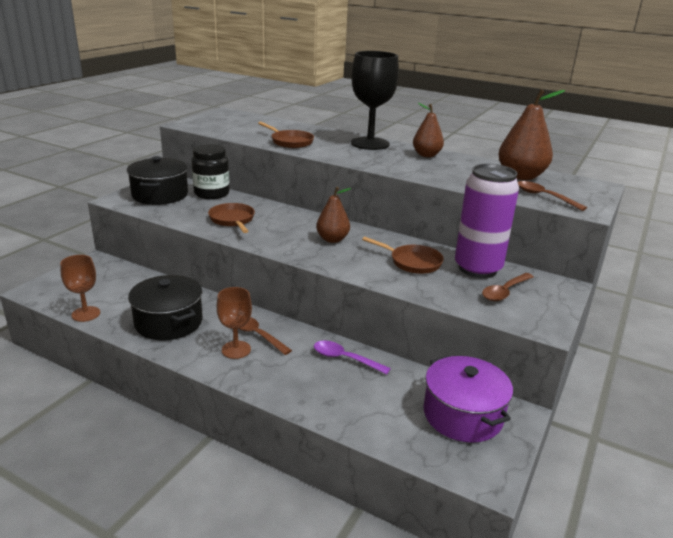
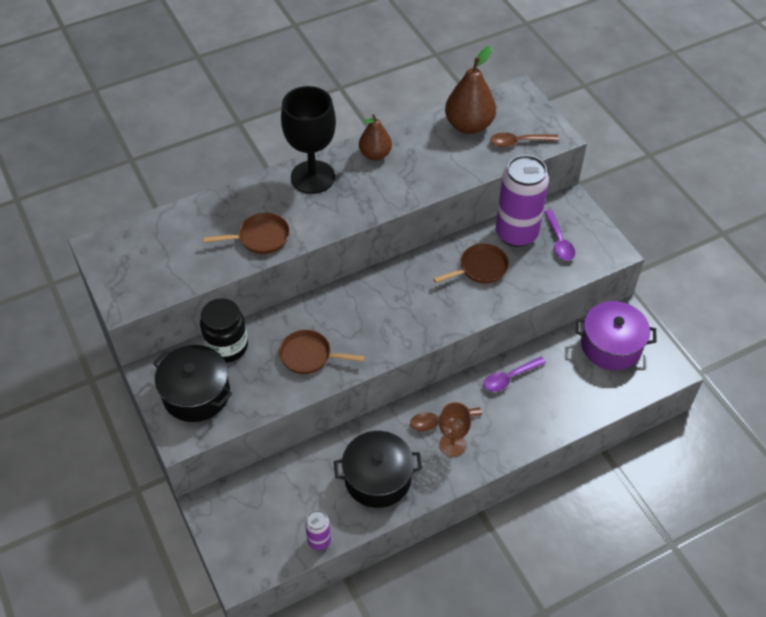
camera: 55 degrees left, 25 degrees up
brown goblet [60,255,100,322] -> purple can [305,510,331,550]
brown pear [316,187,351,243] -> none
brown spoon [482,273,534,301] -> purple spoon [544,210,575,261]

